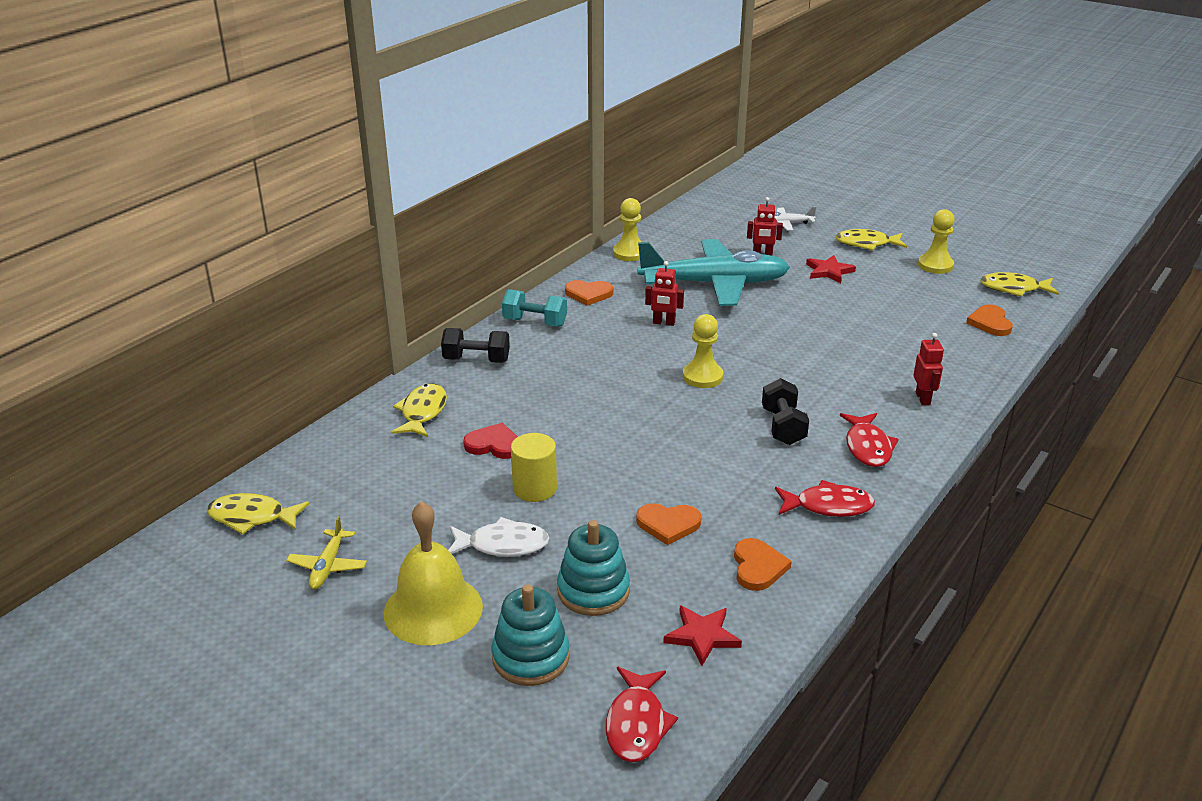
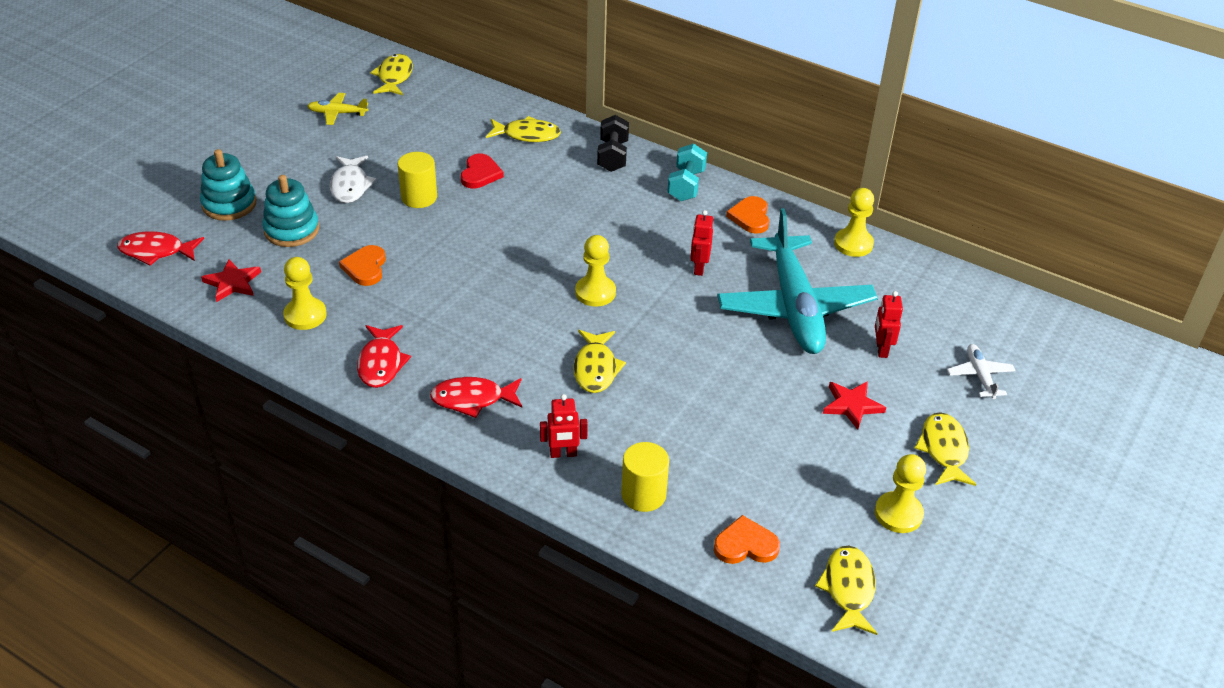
camera: 85 degrees right, 10 degrees up
yellow bell [384,501,483,645] -> none
orange heart [734,538,792,591] -> yellow pawn [283,257,327,330]
black dumbbell [762,378,809,445] -> none
none -> yellow fish [573,330,626,393]
none -> yellow cylinder [621,442,669,512]

